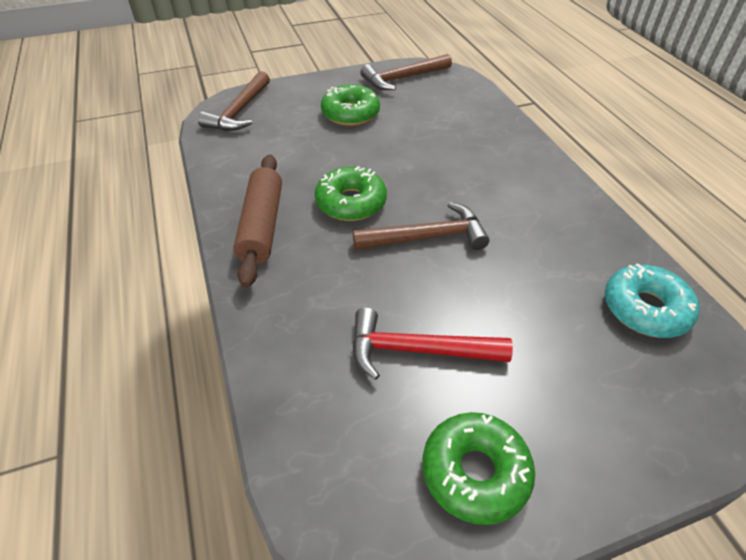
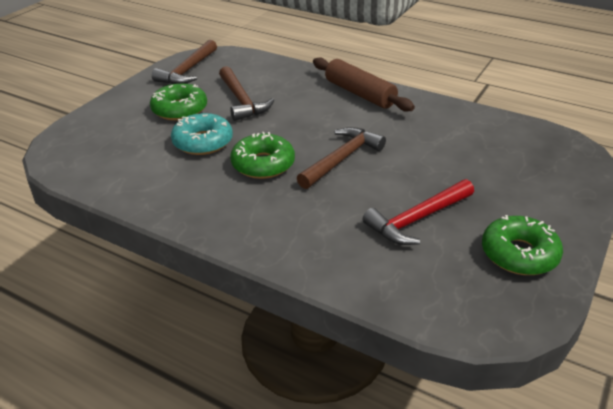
camera: 40 degrees left, 10 degrees down
brown hammer [198,71,270,131] -> brown hammer moved to [219,66,274,121]
brown rolling pin [233,155,282,288] -> brown rolling pin moved to [313,57,415,112]
turquoise donut [605,263,699,338] -> turquoise donut moved to [171,113,233,155]

